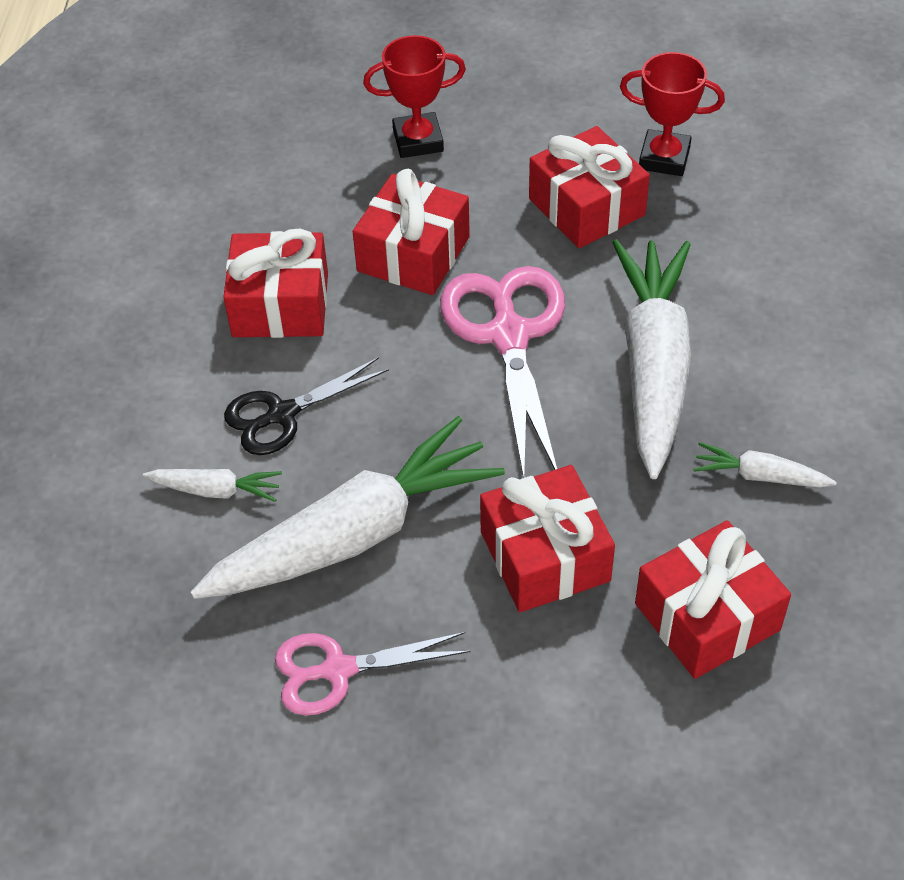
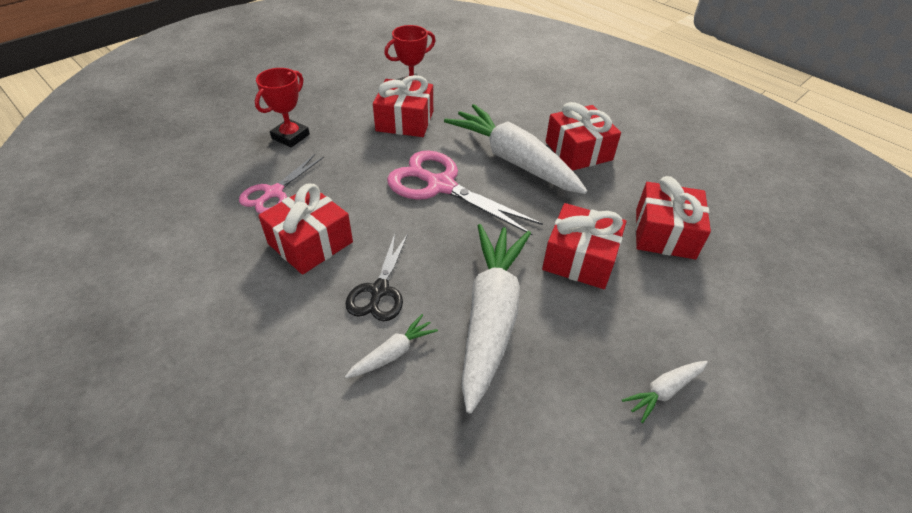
camera: 50 degrees left, 5 degrees down
pink scissors [275,632,470,716] -> pink scissors moved to [239,154,324,214]
red gift [353,169,470,295] -> red gift moved to [546,102,621,171]
white carrot [694,442,837,488] -> white carrot moved to [622,361,708,423]

